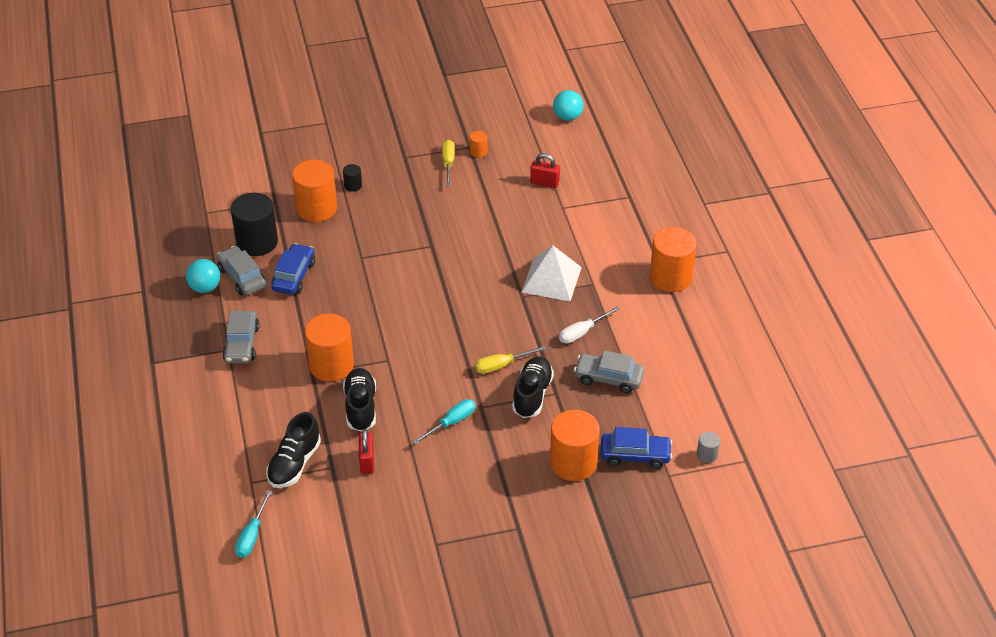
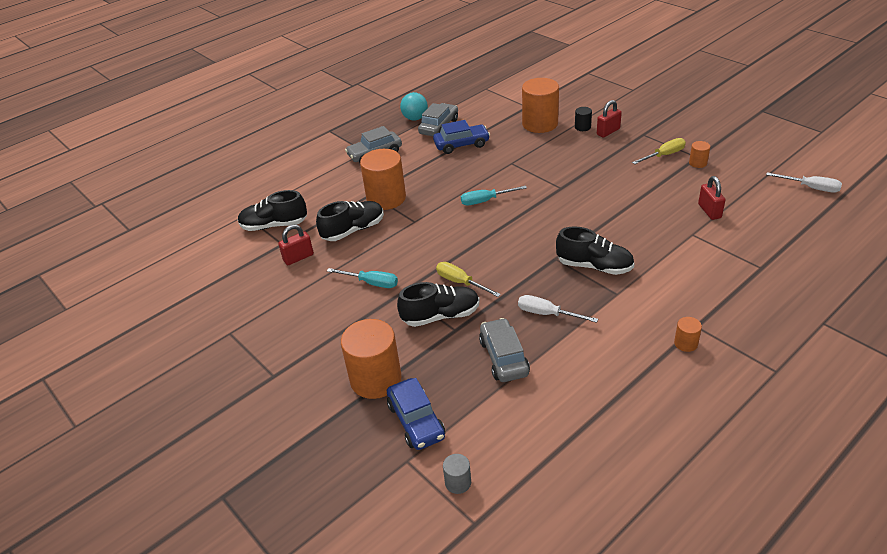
camera: 65 degrees right, 5 degrees down
black cylinder [231,193,278,256] -> none
turquoise screwdriver [235,490,272,558] -> turquoise screwdriver moved to [461,186,527,205]
white pyramid [522,245,582,301] -> black shoe [556,226,634,275]
turquoise ball [553,90,584,121] -> white screwdriver [766,172,842,193]
orange cylinder [650,227,696,292] -> orange cylinder [674,317,702,352], size x0.45
none -> red padlock [597,100,622,138]

